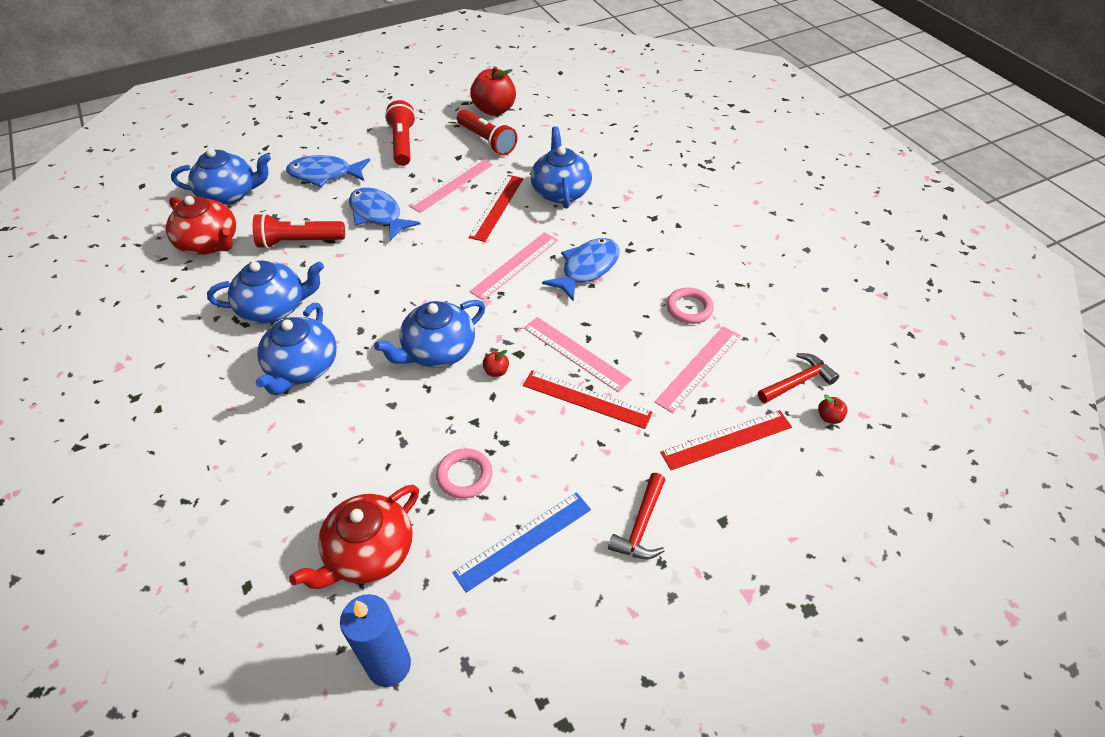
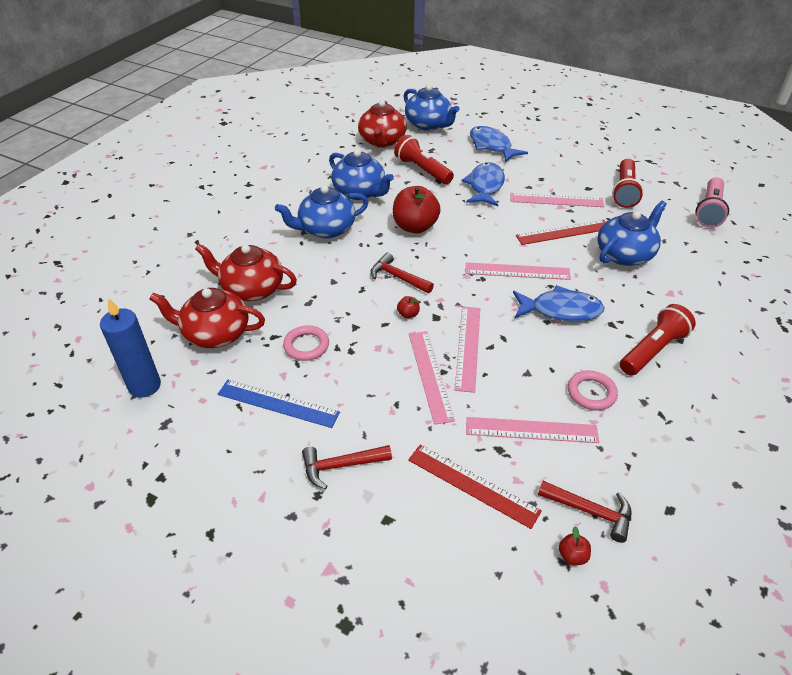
camera: 55 degrees right, 5 degrees down
blue teapot [374,300,485,368] -> red hammer [371,253,434,293]
red flashlight [385,100,416,166] -> red flashlight moved to [620,304,696,375]
red apple [470,66,516,116] -> red apple moved to [393,186,441,233]
red ruler [523,370,653,429] -> pink ruler [409,331,455,425]
none -> red teapot [195,244,297,301]
none -> pink flashlight [695,177,729,228]

